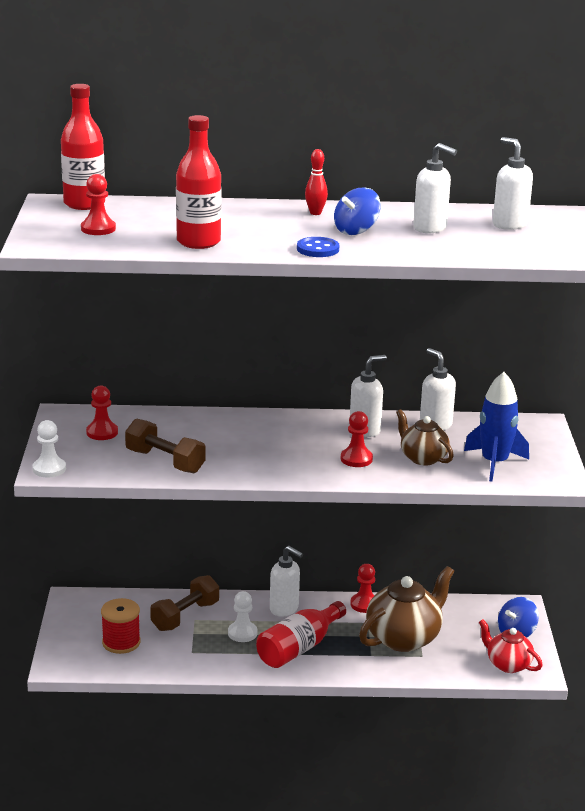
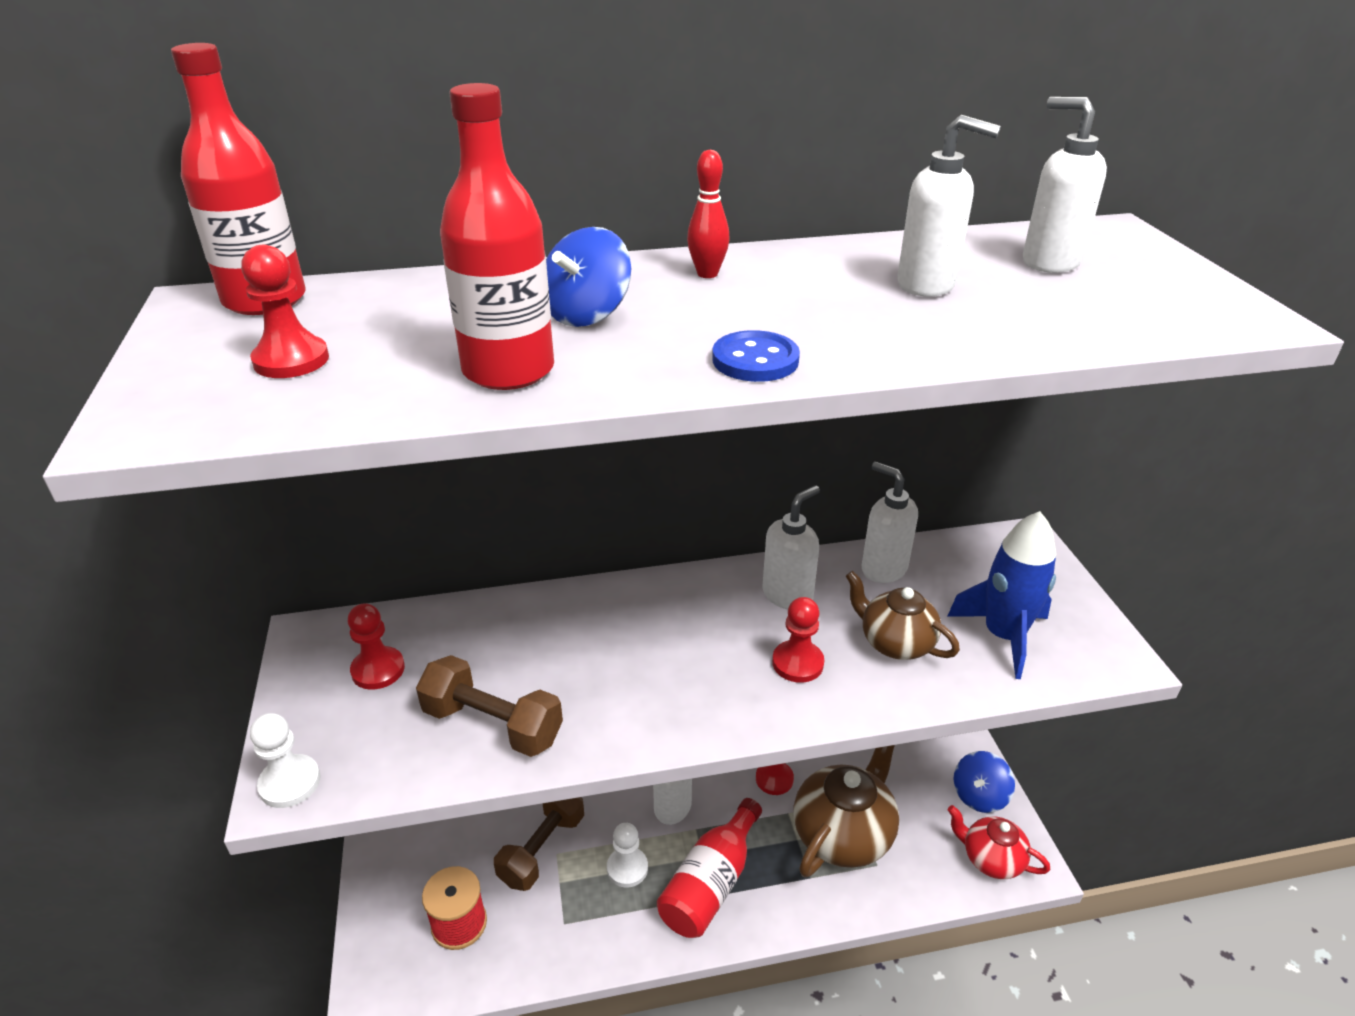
camera: 10 degrees left, 10 degrees up
blue spinning top [334,187,381,235] -> blue spinning top moved to [546,227,631,327]

